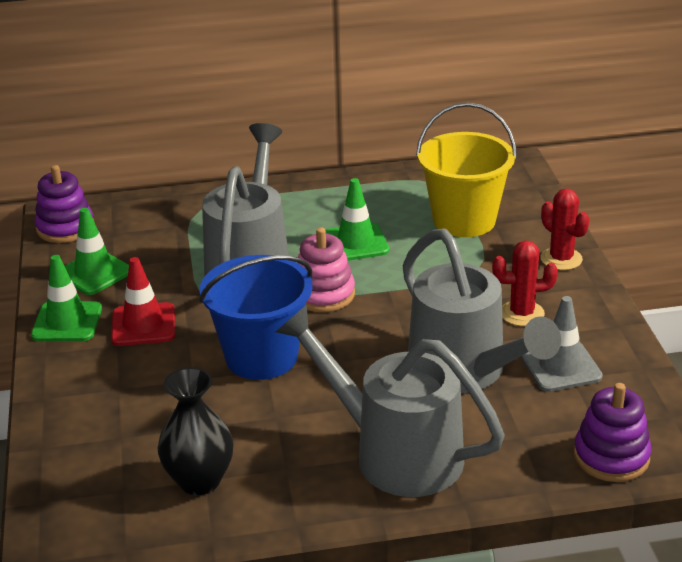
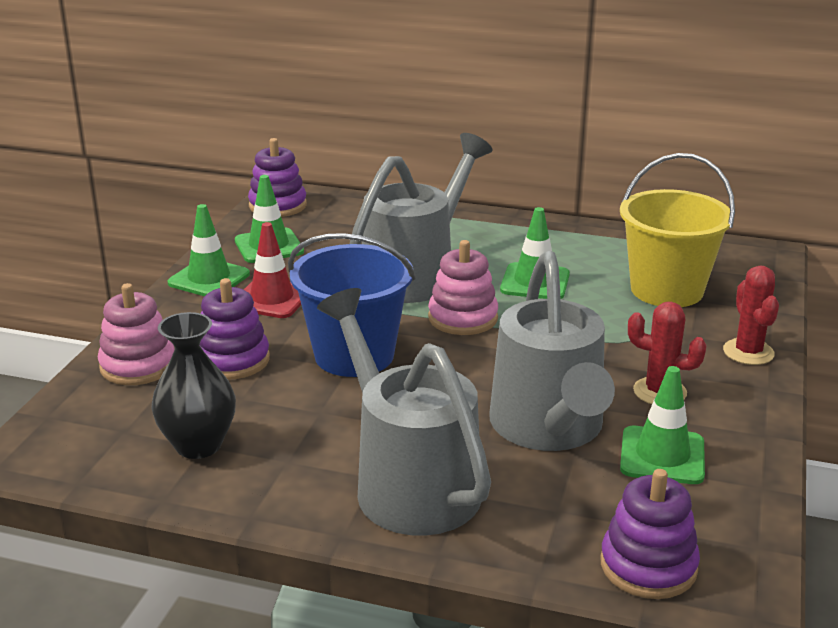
camera: 25 degrees right, 5 degrees down
grey traffic cone [521,296,603,392] -> green traffic cone [620,366,705,484]
none -> pink stacking toy [98,283,175,385]
none -> purple stacking toy [200,278,270,379]

